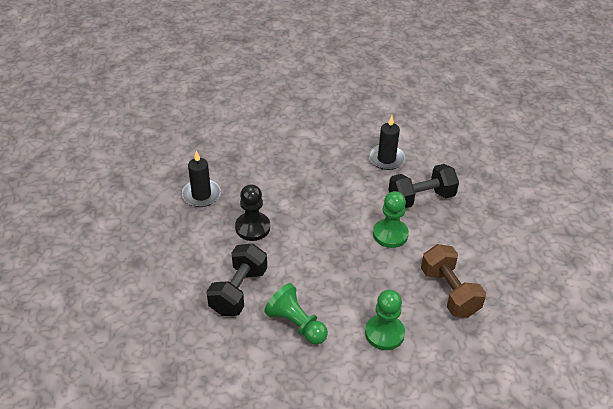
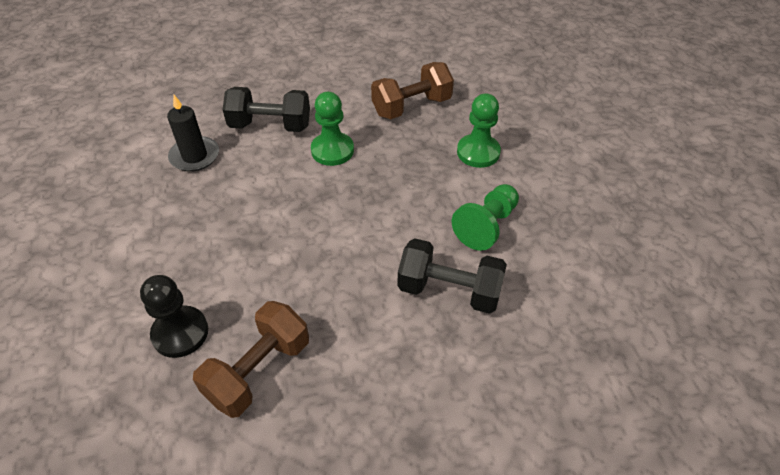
camera: 95 degrees left, 5 degrees up
black candle [182,151,221,207] -> brown dumbbell [193,301,309,418]
black pawn [235,184,270,241] -> black pawn moved to [140,275,208,358]
black dumbbell [388,164,459,208] -> black dumbbell turned 60 degrees counterclockwise [223,87,310,132]

